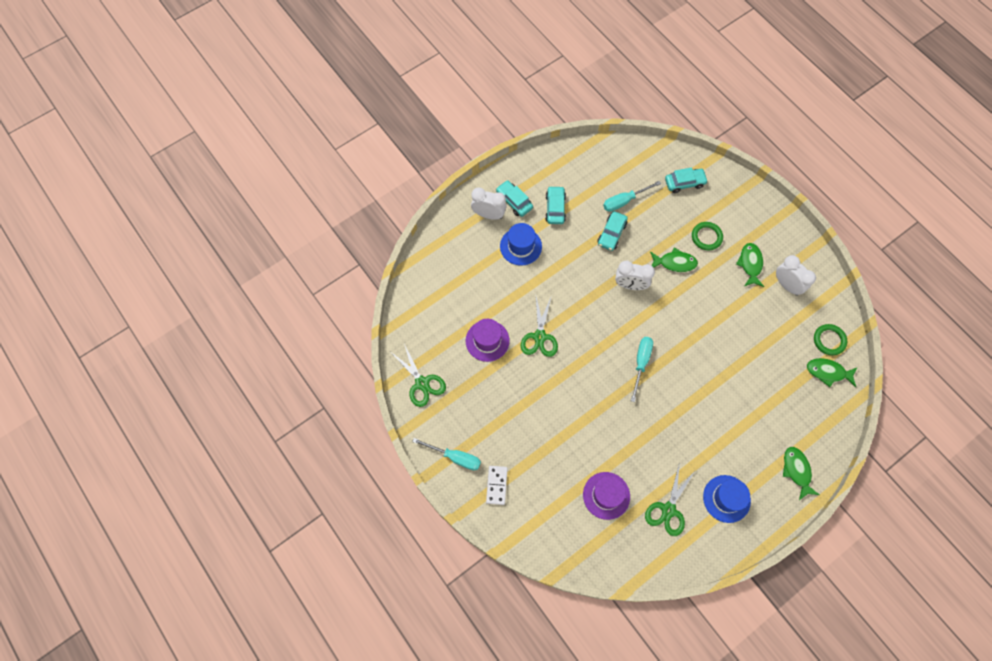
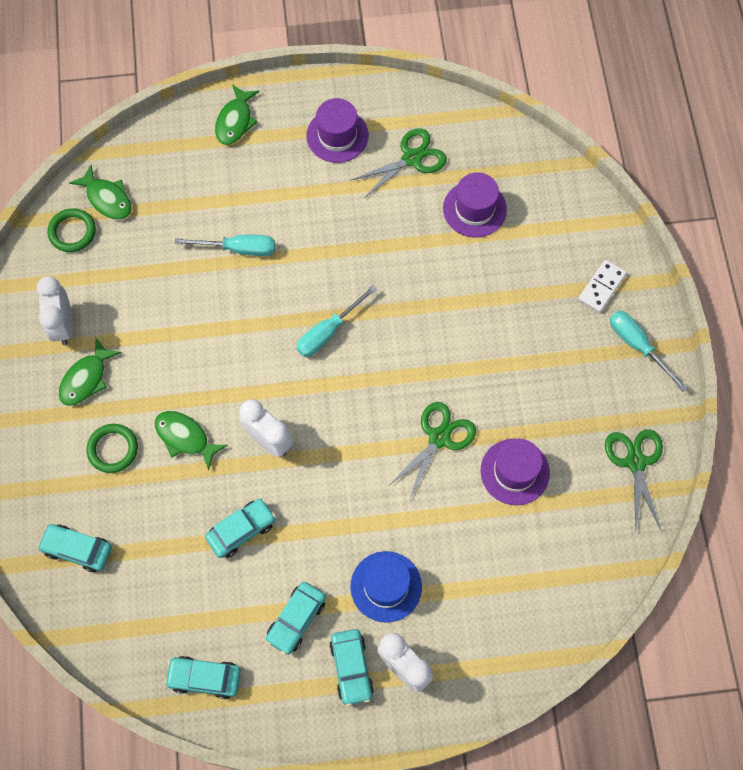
camera: 150 degrees left, 0 degrees up
turquoise screwdriver [603,181,661,212] -> turquoise screwdriver moved to [174,235,275,256]
blue hat [703,475,751,523] -> purple hat [306,98,369,163]
none -> turquoise car [165,656,241,699]

